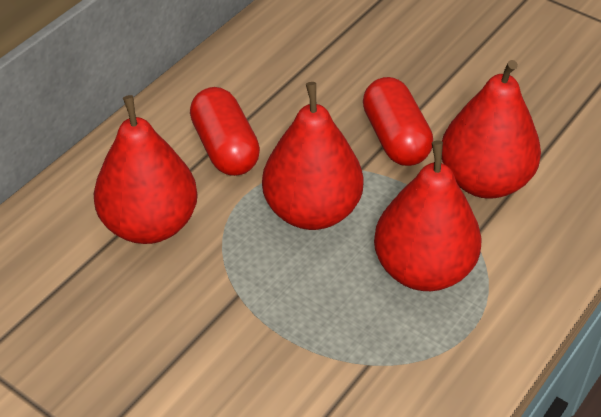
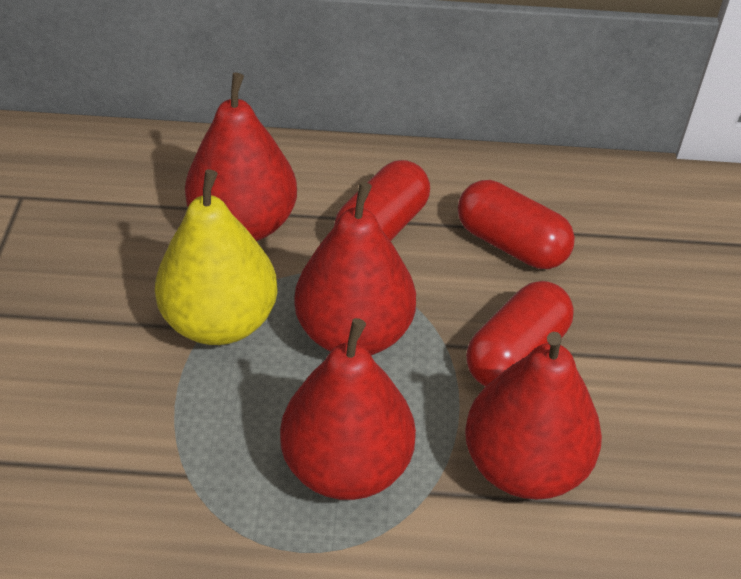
camera: 55 degrees right, 0 degrees up
none -> yellow pear [155,169,278,345]
none -> red capsule [458,180,575,269]

